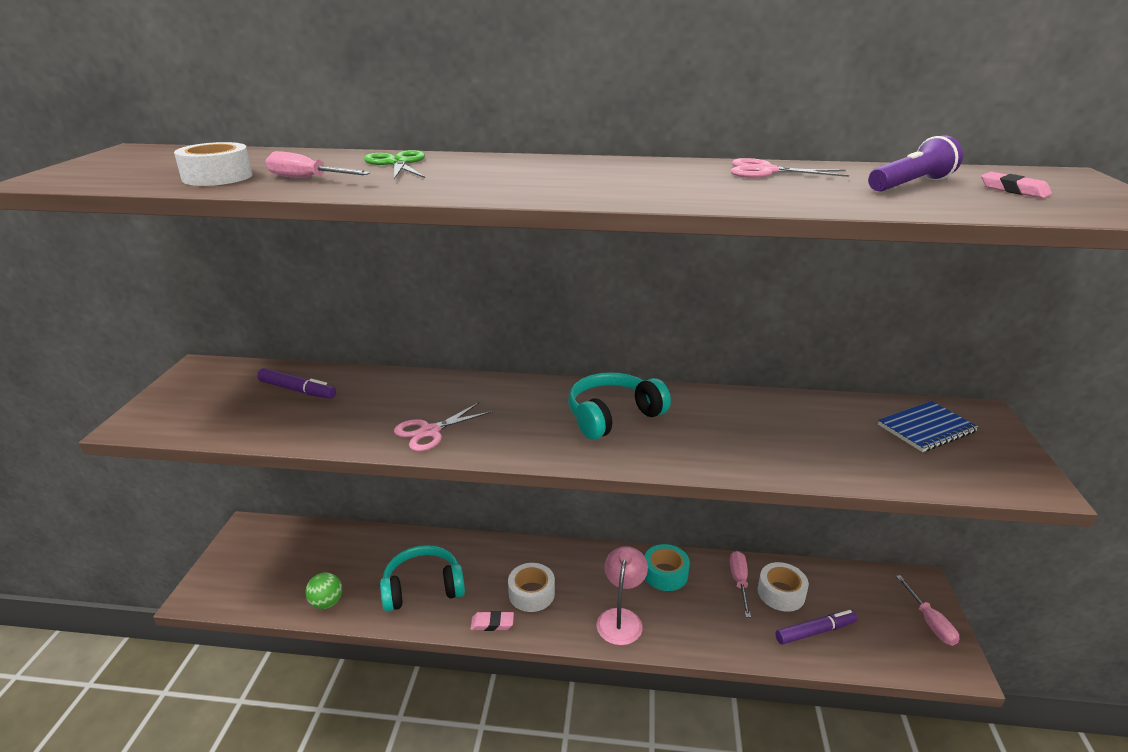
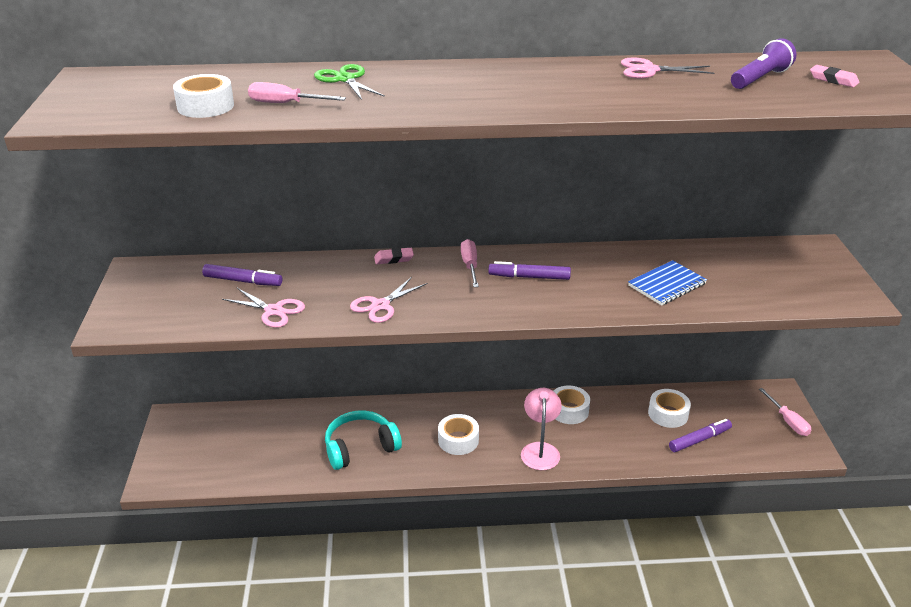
camera: 10 degrees left, 5 degrees up
green ball [305,573,342,609] -> none
pink eraser [471,611,514,631] -> pink eraser moved to [374,248,414,264]
turquoise headphones [568,372,671,440] -> purple marker [488,261,571,280]
turquoise tape [645,544,690,591] -> white tape [554,386,590,424]
pink screwdriver [730,551,751,617] -> pink screwdriver moved to [461,239,479,287]
blue notebook [878,401,978,452] -> blue notebook moved to [628,260,707,305]
none -> pink scissors [222,287,305,328]

